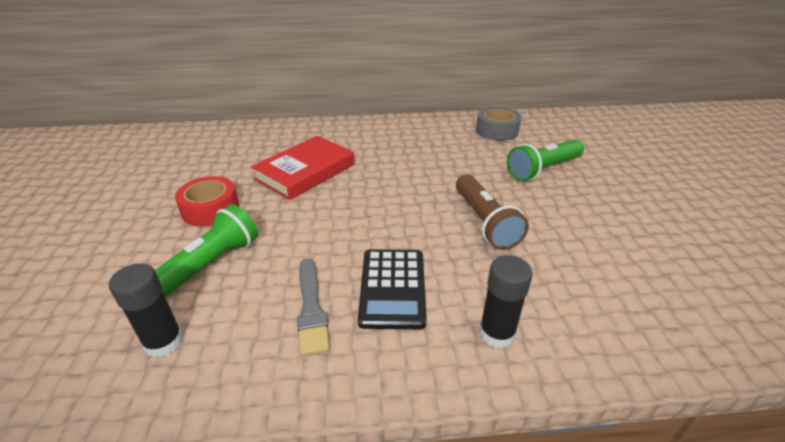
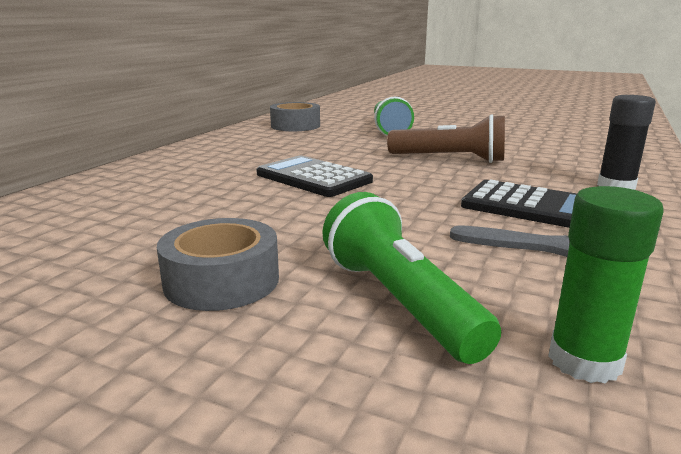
camera: 60 degrees left, 15 degrees down
black glue stick [109,263,183,358] -> green glue stick [548,186,664,384]
red tape [175,176,239,227] -> grey tape [157,218,279,311]
red book [251,136,355,200] -> none
none -> black calculator [256,156,373,197]

